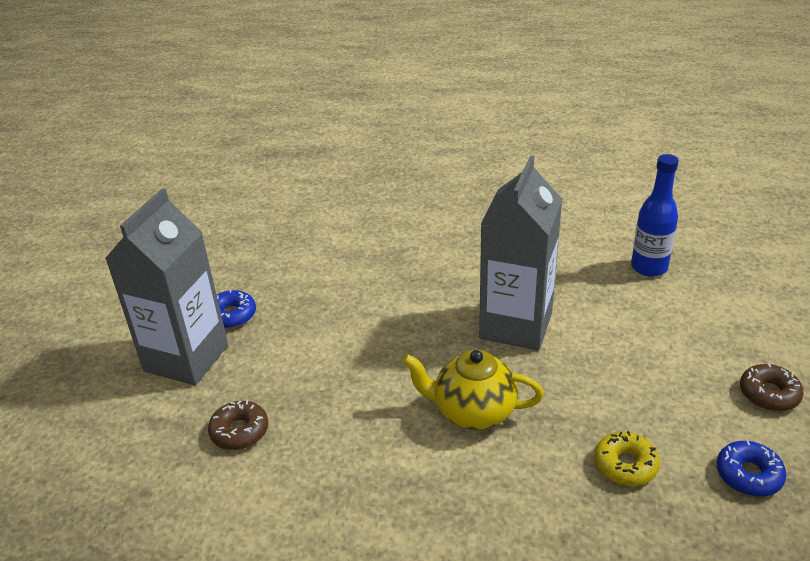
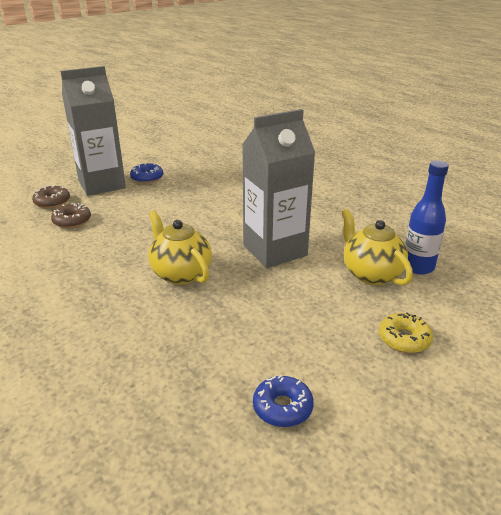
camera: 40 degrees right, 5 degrees down
yellow donut [594,431,660,486] -> yellow donut moved to [379,313,433,353]
brown donut [740,363,804,411] -> brown donut moved to [32,185,70,208]
none -> yellow teapot [342,209,413,285]

